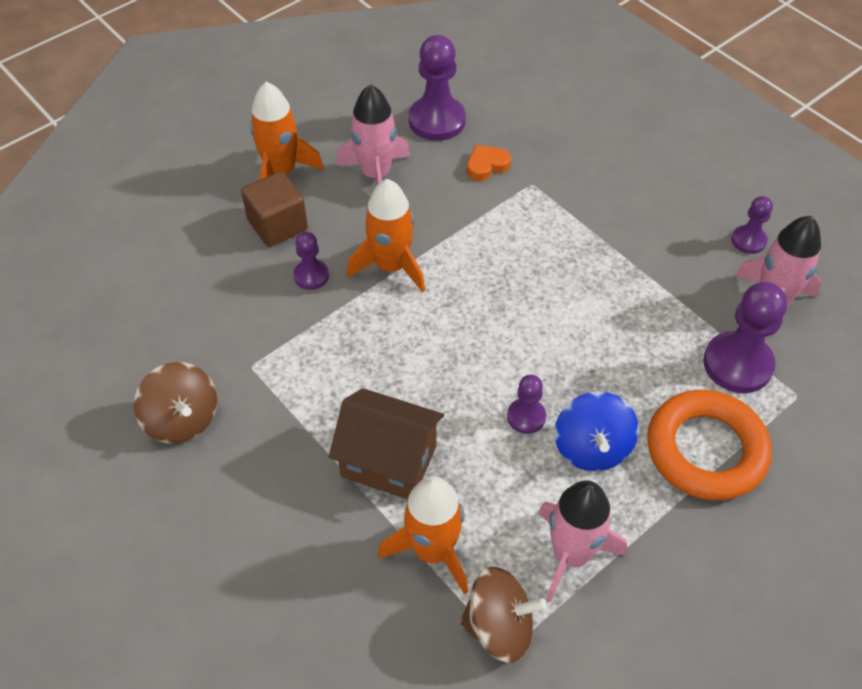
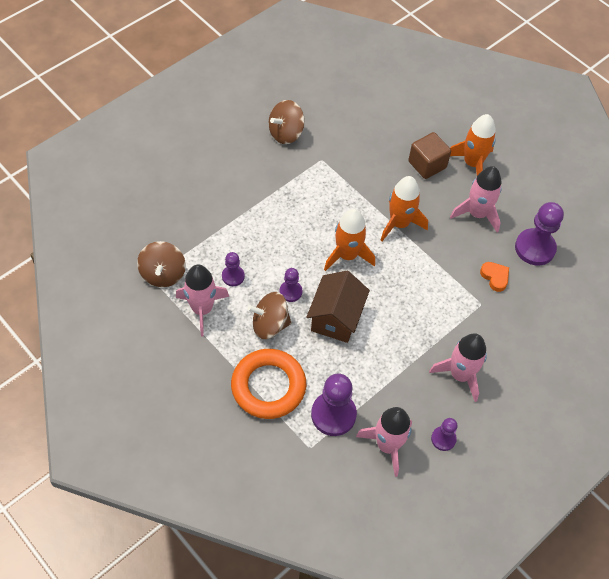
camera: 85 degrees right, 5 degrees up
purple pawn [293,232,329,290] -> purple pawn moved to [222,252,245,286]
brown house [329,388,444,499] -> brown house moved to [306,271,370,343]
orange rocket [378,476,468,595] -> orange rocket moved to [324,209,375,271]
blue spinning top [554,391,639,471] -> brown spinning top [247,292,291,339]
none -> pink rocket [429,333,487,402]

